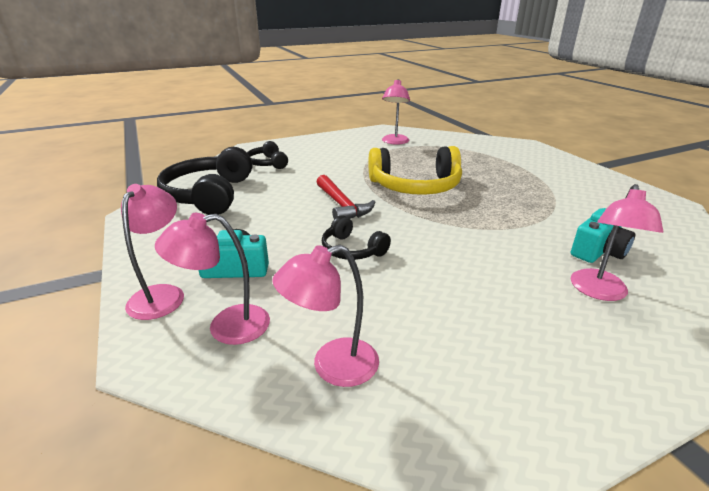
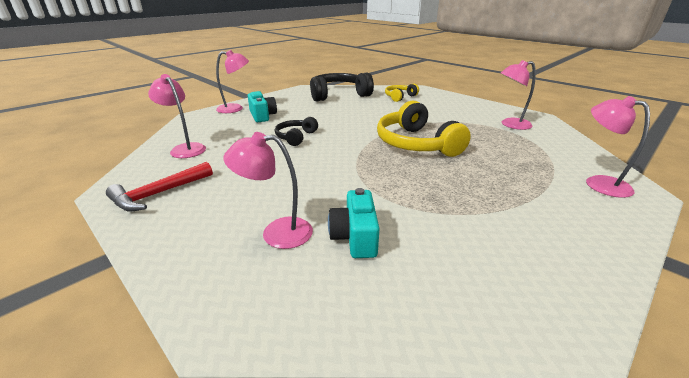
camera: 70 degrees right, 0 degrees up
pink lamp [155,213,270,345] -> pink lamp moved to [586,96,650,198]
black headphones [247,141,288,169] -> yellow headphones [385,83,419,102]
red hammer [317,175,375,219] -> red hammer moved to [106,162,213,212]
turquoise camera [571,208,635,263] -> turquoise camera turned 60 degrees clockwise [328,188,380,258]

